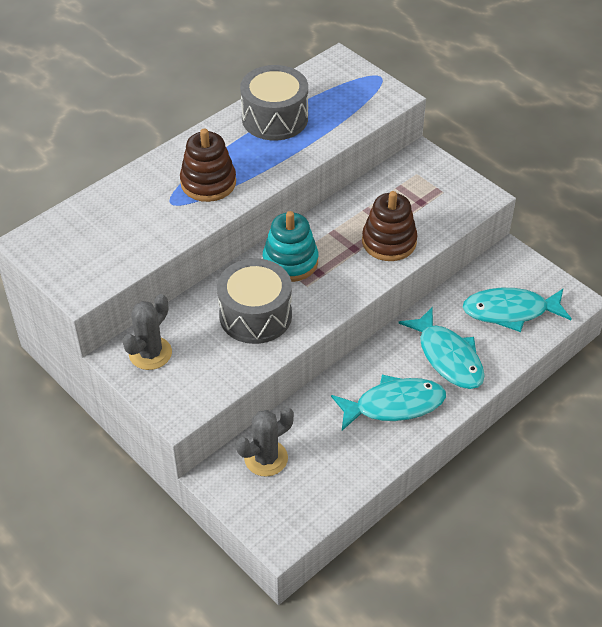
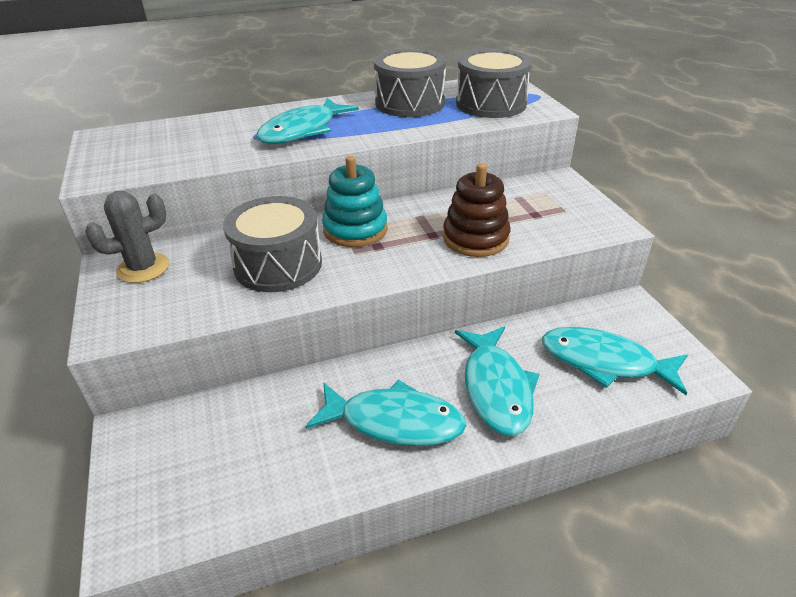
camera: 25 degrees right, 10 degrees down
brown stacking toy [180,129,236,202] -> turquoise fish [256,98,359,144]
grey cactus [236,407,294,477] -> none
none -> grey drum [456,49,532,118]

